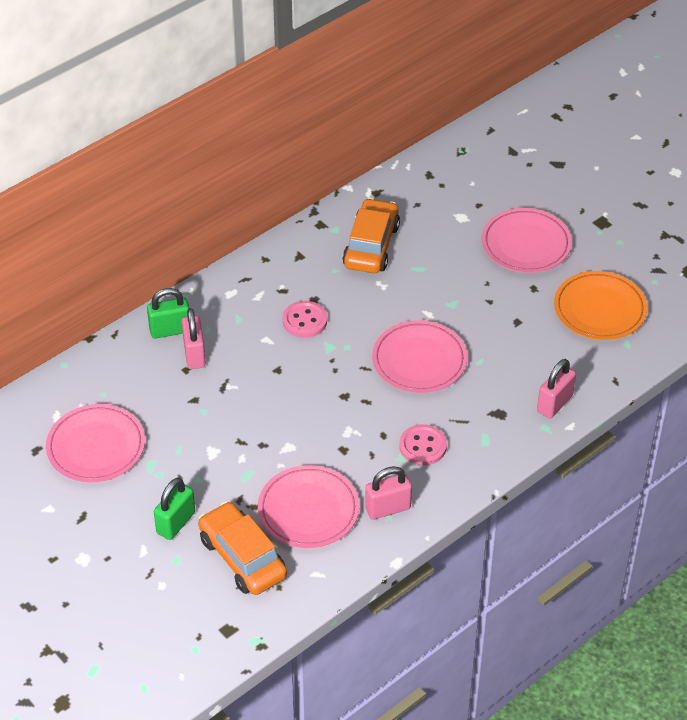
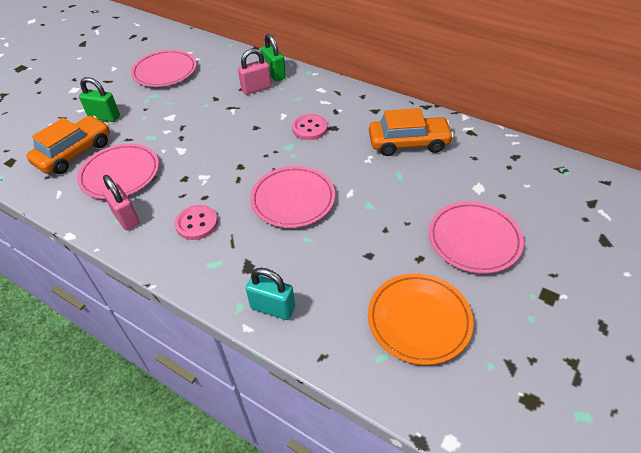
camera: 75 degrees right, 0 degrees up
pink padlock [537,359,576,418] -> turquoise padlock [246,268,295,320]

